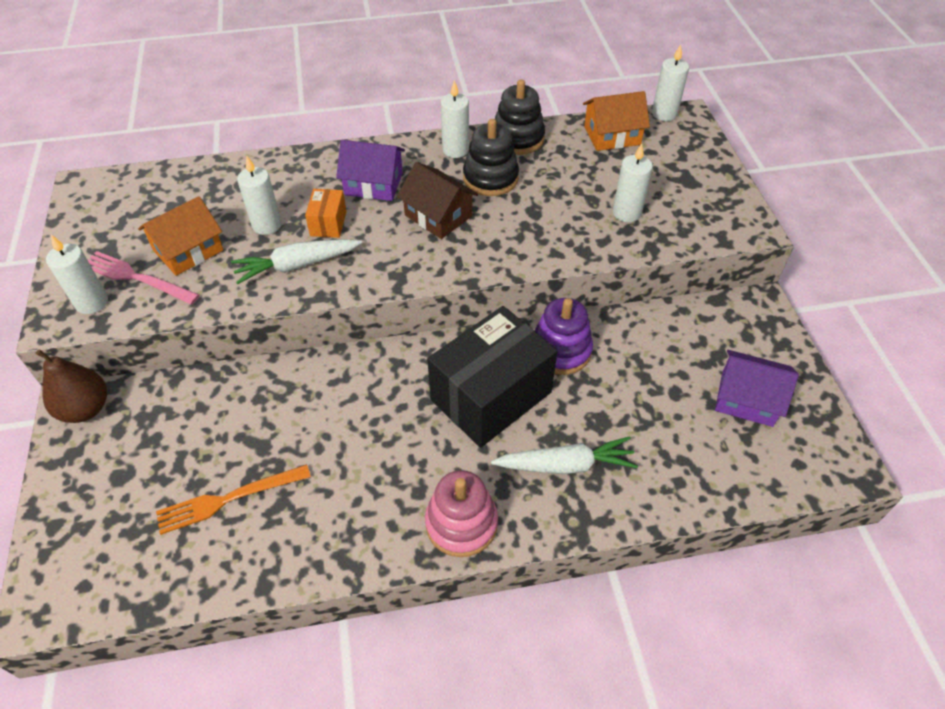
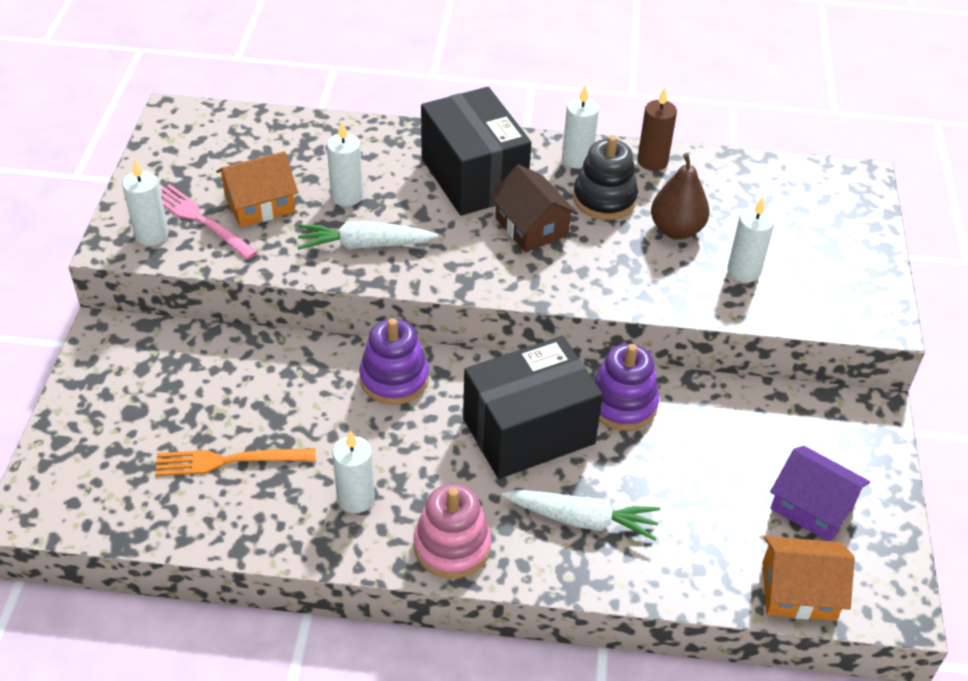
camera: 15 degrees right, 5 degrees down
brown pear [36,349,107,423] -> brown pear moved to [651,153,710,239]
orange box [305,189,347,238] -> none
purple house [336,140,405,201] -> black box [421,87,531,216]
black stacking toy [495,79,545,155] -> brown candle [637,88,677,171]
orange house [583,91,650,151] -> orange house moved to [762,536,855,621]
white candle [652,44,689,121] -> white candle moved to [333,430,375,513]
none -> purple stacking toy [359,318,429,405]

